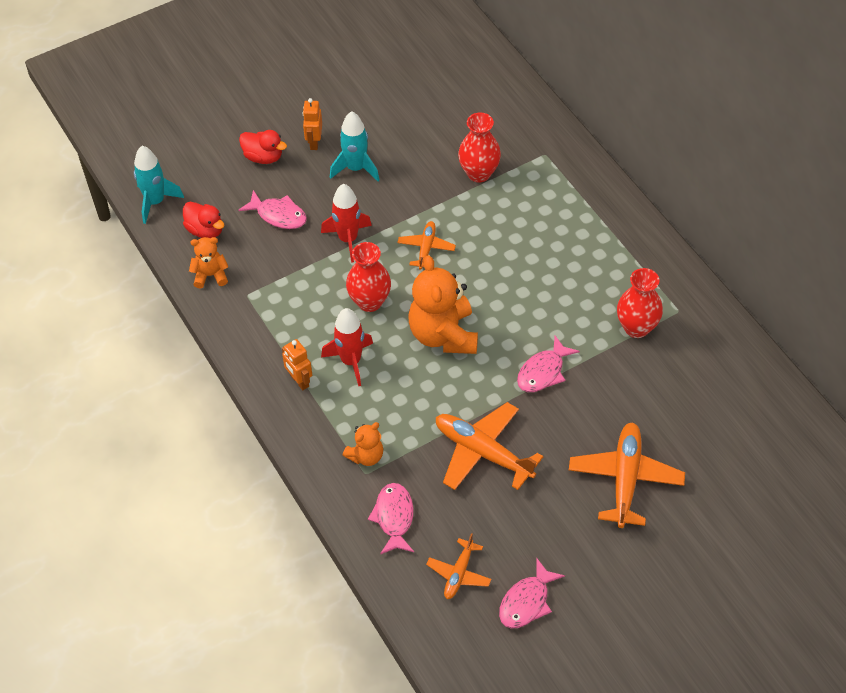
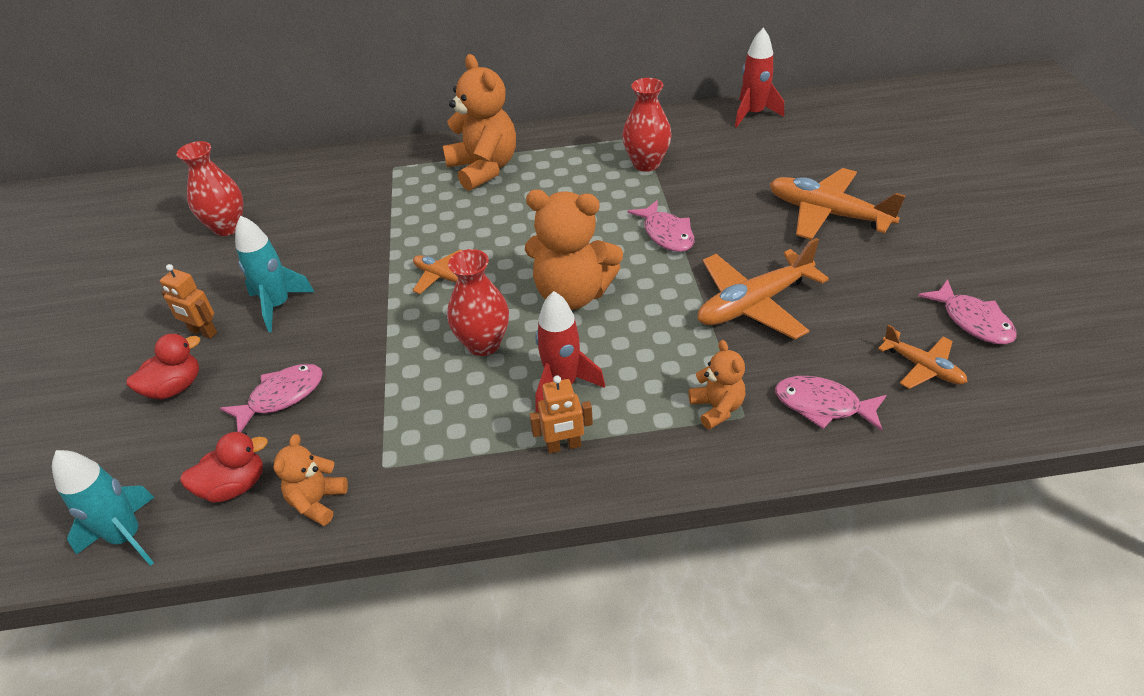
camera: 65 degrees left, 10 degrees down
red rocket [321,184,372,263] -> red rocket moved to [735,28,784,127]
red vase [458,112,501,182] -> red vase moved to [177,141,243,236]
none -> orange teddy bear [443,54,516,191]

